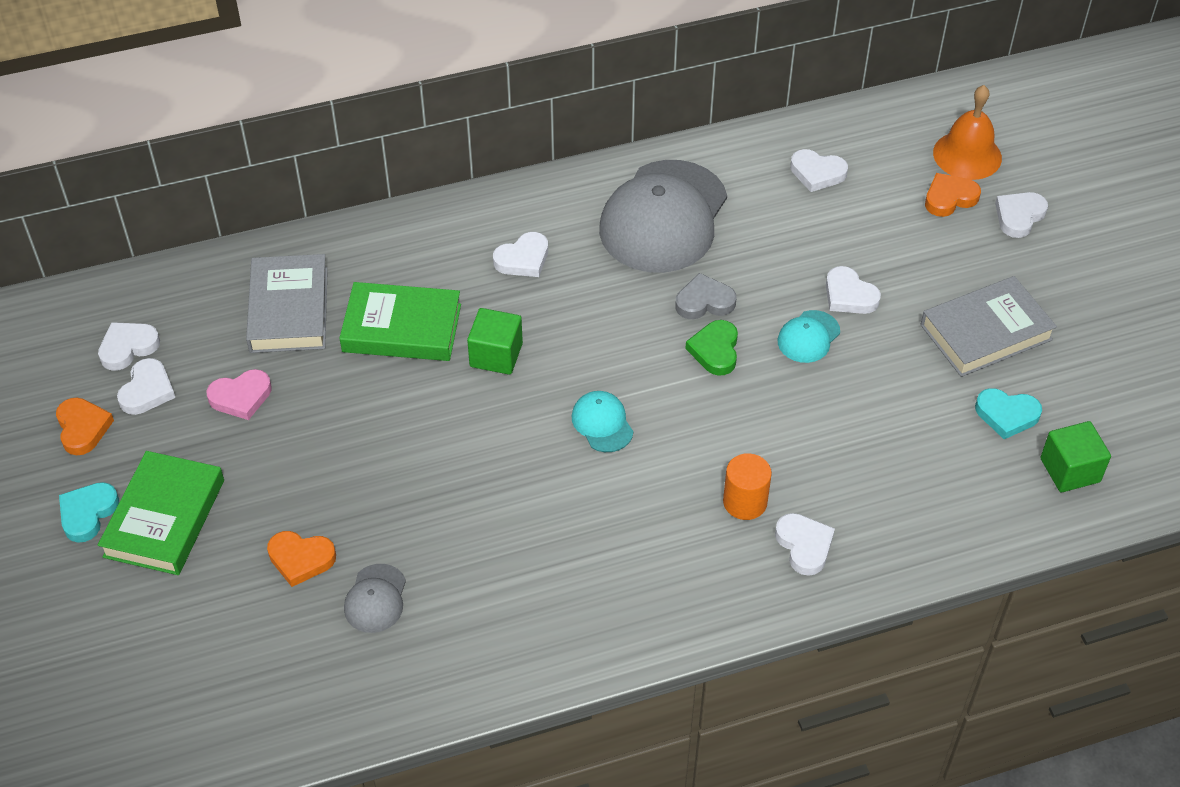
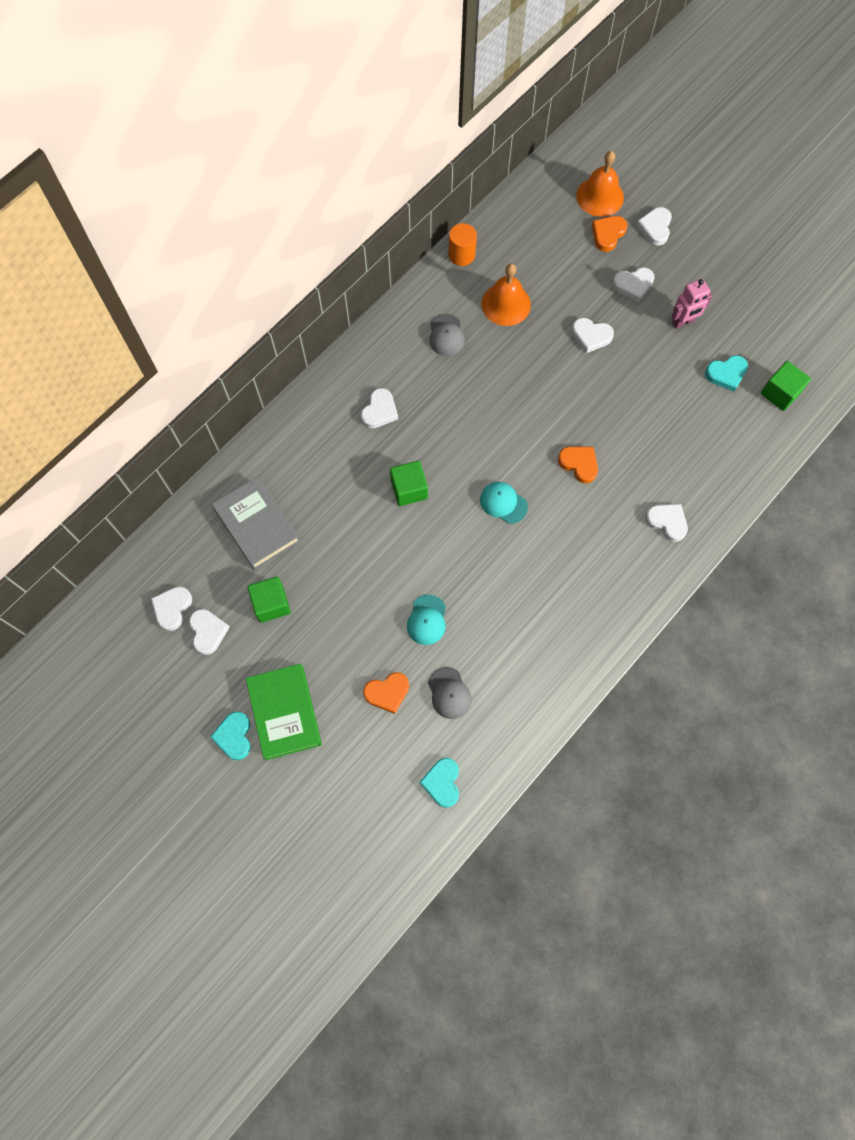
camera: 30 degrees left, 20 degrees up
orange heart [56,398,114,455] -> orange heart moved to [558,447,598,483]
pink heart [206,369,272,420] -> green cube [247,577,291,623]
green book [339,282,461,361] -> none
grey cap [599,160,727,273] -> grey cap [430,314,465,356], size x0.43
grey heart [675,273,736,319] -> none
green heart [686,320,738,376] -> none
orange cylinder [723,453,772,520] -> orange cylinder moved to [449,223,477,266]
turquoise cap [778,310,840,363] -> turquoise cap moved to [407,595,446,645]
white heart [790,149,848,192] -> white heart moved to [613,267,654,302]
grey book [920,276,1057,377] -> pink robot [672,279,712,329]
none -> turquoise heart [419,758,459,808]
none -> orange bell [482,264,531,326]

